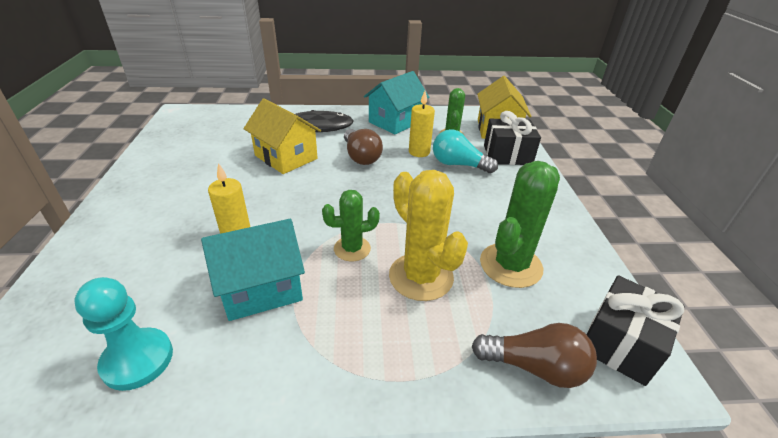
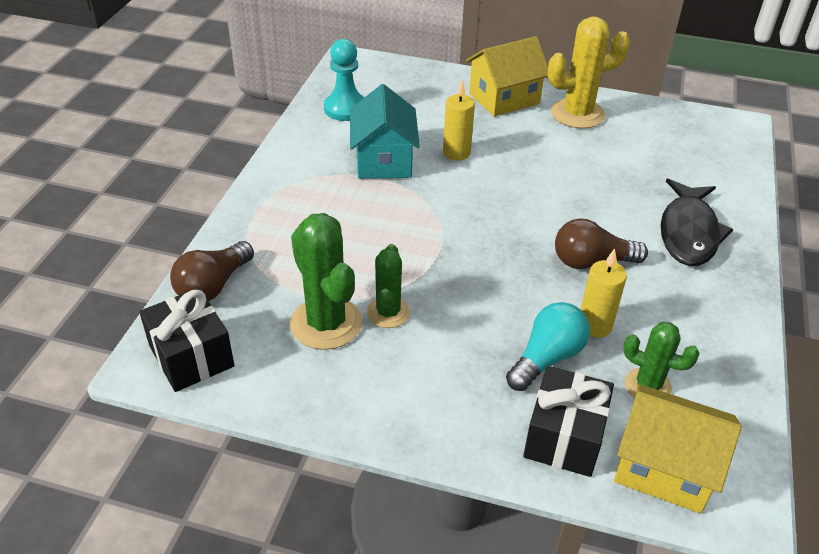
camera: 110 degrees right, 5 degrees up
yellow house [243,98,321,174] -> yellow house moved to [466,36,548,116]
green cactus [322,190,380,262] -> green cactus moved to [367,244,410,328]
turquoise house [364,71,429,134] -> none
yellow cactus [389,170,468,301] -> yellow cactus moved to [548,17,630,129]

